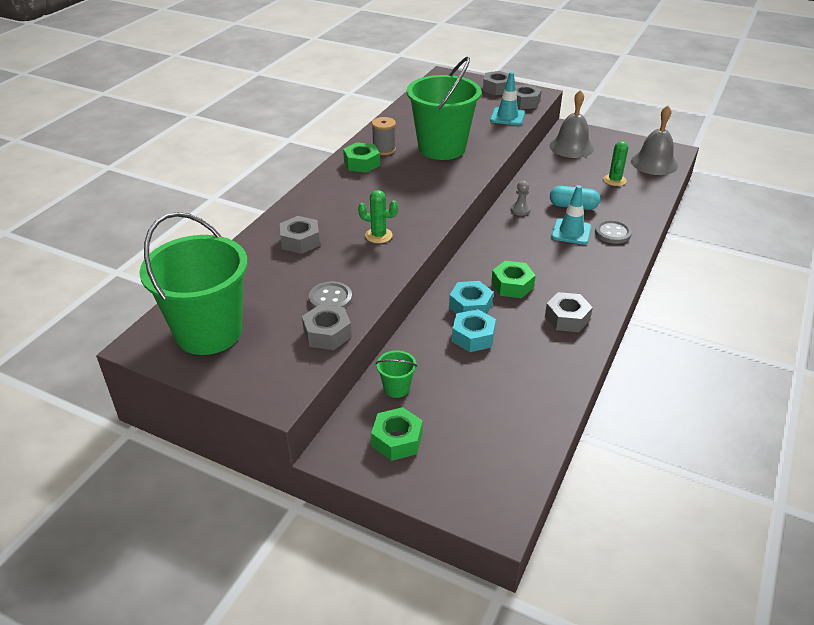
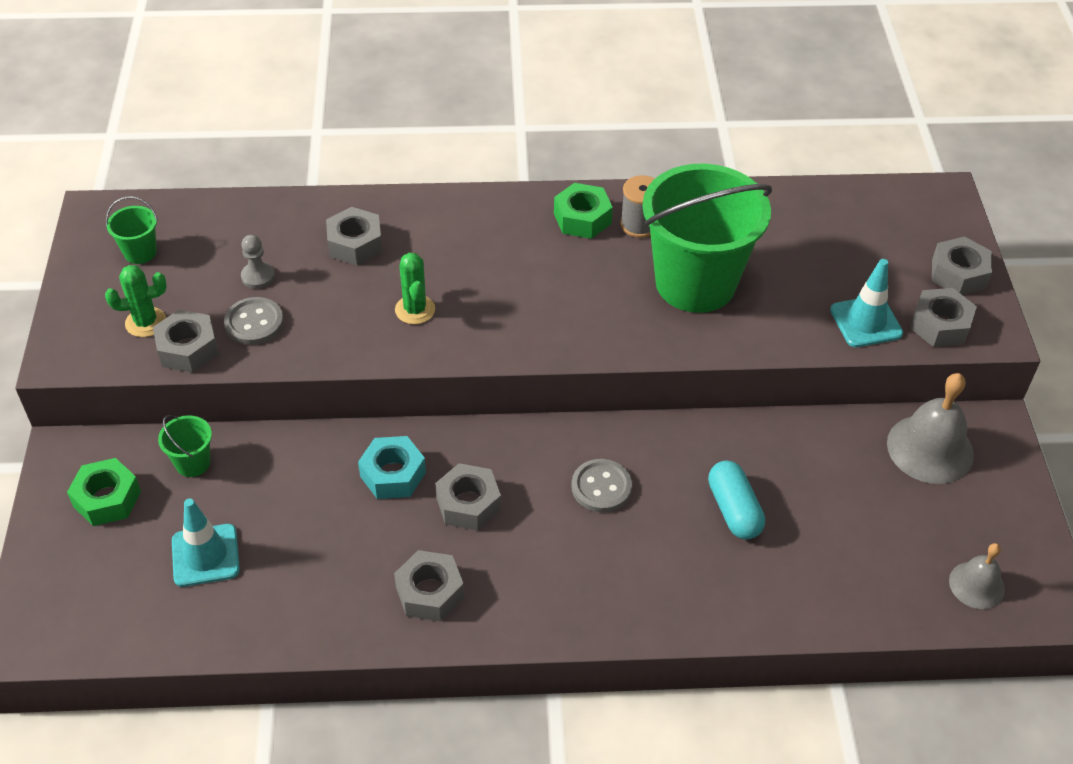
camera: 60 degrees right, 10 degrees up
green bucket [139,212,248,355] -> green bucket [106,196,158,264], size x0.40
turquoise nut [452,309,496,352] -> none
green nut [491,261,536,298] -> grey nut [435,463,501,531]
grey pawn [511,181,531,216] -> grey pawn moved to [241,235,275,289]
turquoise traffic cone [551,185,592,245] -> turquoise traffic cone moved to [172,498,240,587]
grey button [595,220,632,244] -> grey button moved to [571,459,632,512]
green cactus [603,141,628,186] -> green cactus moved to [105,265,167,337]
grey bell [631,105,678,175] -> grey bell [949,543,1005,609], size x0.59

